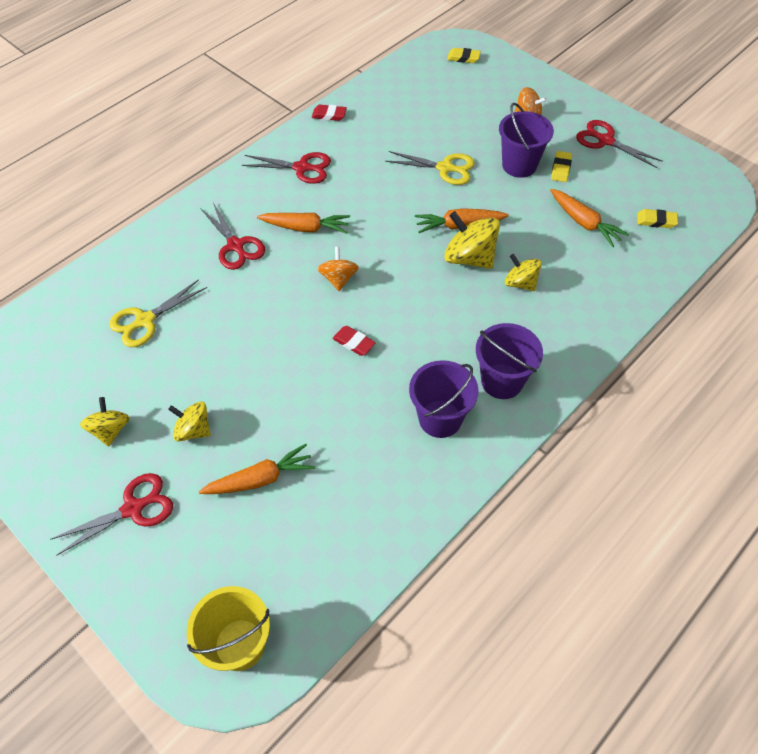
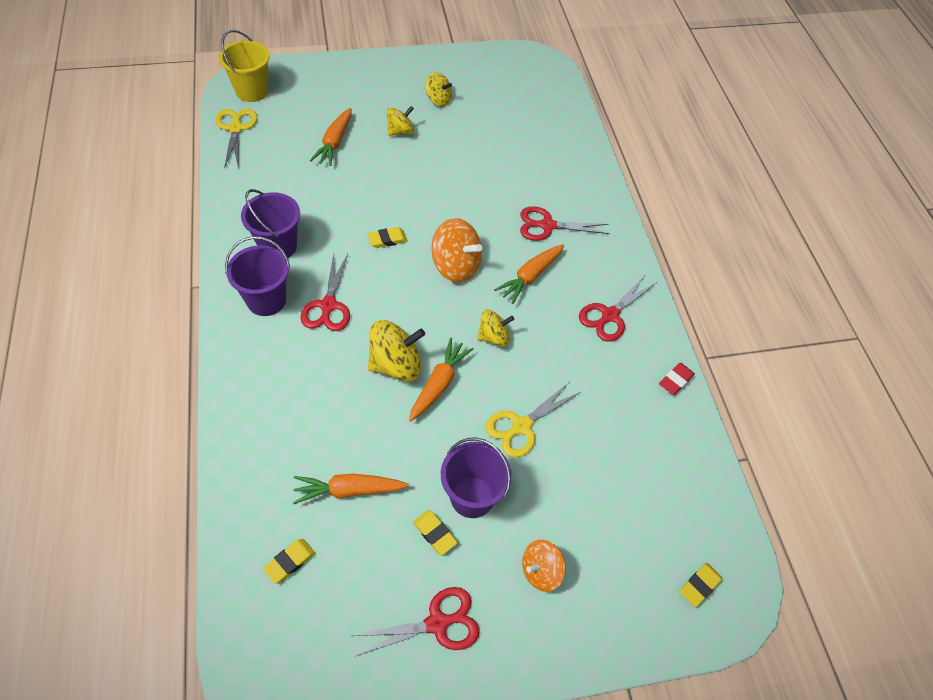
camera: 120 degrees right, 0 degrees up
red scissors [50,473,173,556] -> red scissors moved to [300,254,350,331]
yellow scissors [109,279,207,347] -> yellow scissors moved to [215,109,258,169]
orange spinning top [317,247,359,291] -> orange spinning top [431,218,482,283], size x1.59
red eraser [332,326,376,356] -> yellow eraser [367,227,407,248]
yellow spinning top [505,254,542,291] -> yellow spinning top moved to [477,310,514,347]

